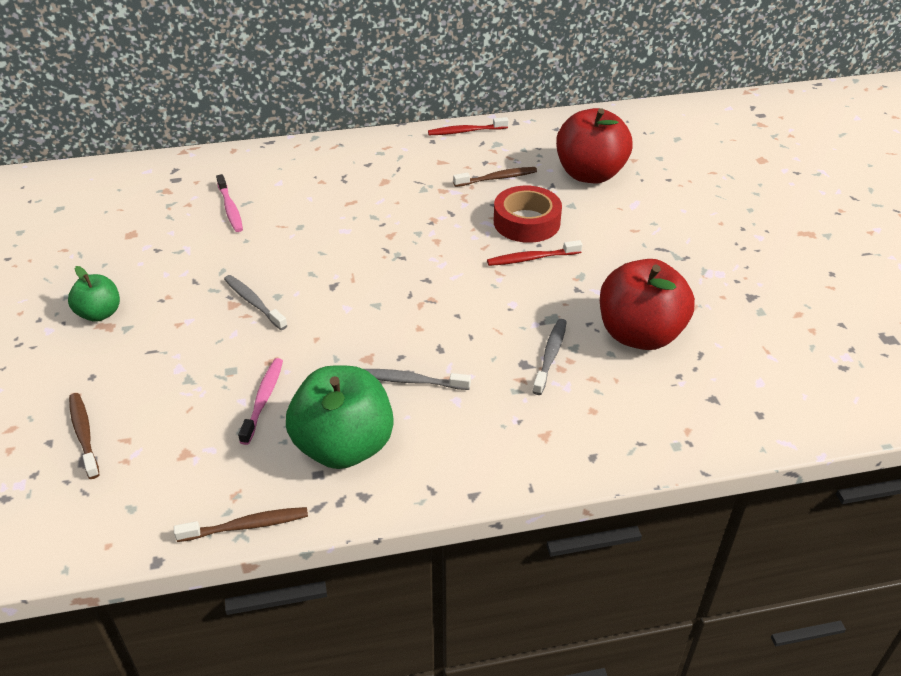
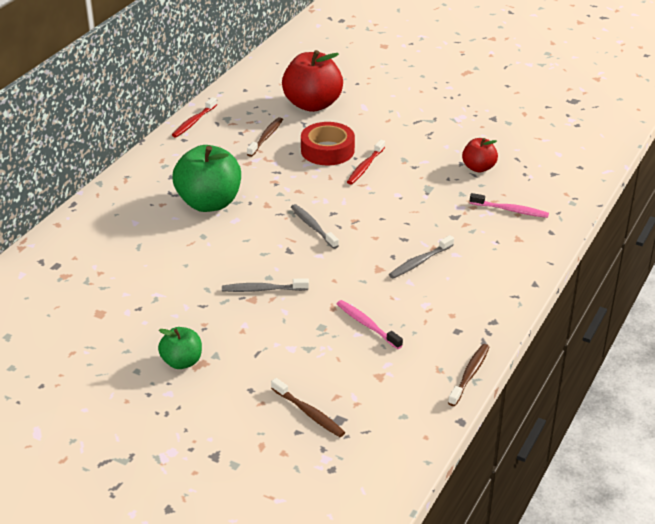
camera: 50 degrees left, 5 degrees down
brown toothbrush [69,393,99,479] -> brown toothbrush turned 150 degrees counterclockwise [271,378,345,437]
pink toothbrush [216,174,243,232] -> pink toothbrush moved to [470,193,549,218]
green apple [286,365,394,469] -> green apple moved to [173,145,241,212]
grey toothbrush [532,319,567,395] -> grey toothbrush moved to [291,204,339,249]
red apple [600,259,695,350] -> red apple [462,138,498,172], size x0.54

